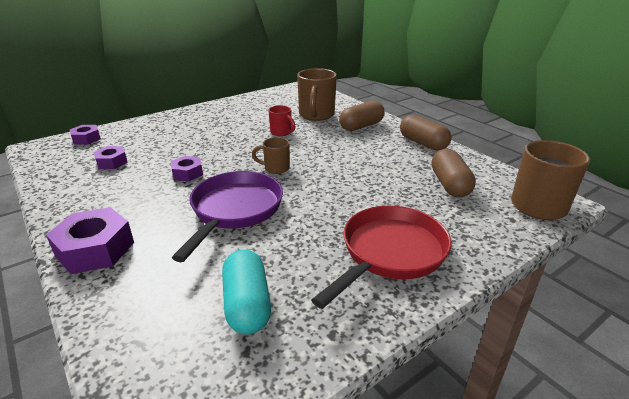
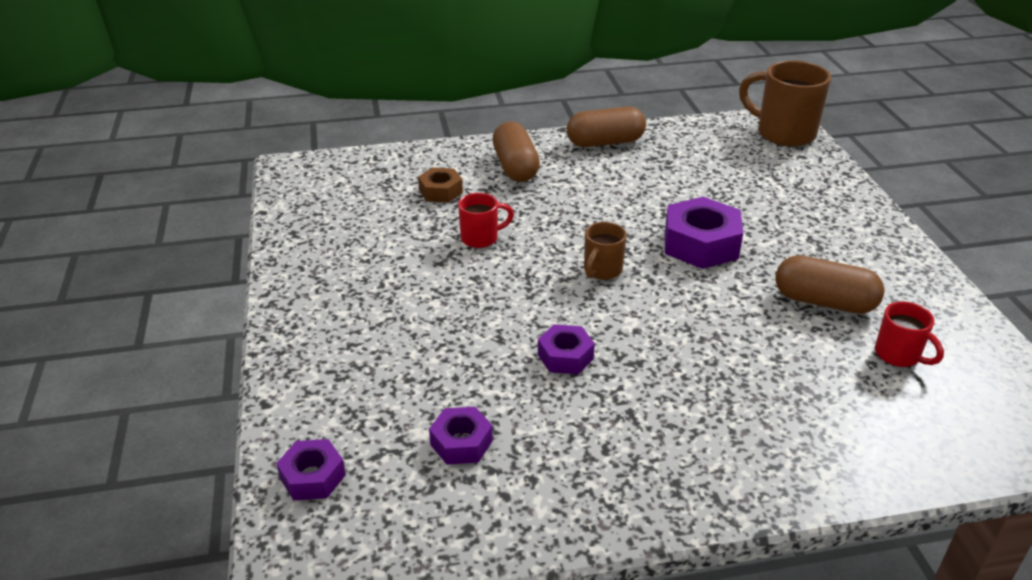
camera: 65 degrees left, 5 degrees up
purple nut [46,207,134,274] -> purple nut moved to [665,197,743,269]
purple pan [172,171,283,262] -> none
turquoise capsule [222,250,271,335] -> red mug [875,301,944,367]
brown mug [297,68,337,121] -> brown nut [418,167,463,203]
red pan [311,206,452,309] -> none
brown capsule [431,149,476,197] -> brown capsule moved to [775,255,884,314]

